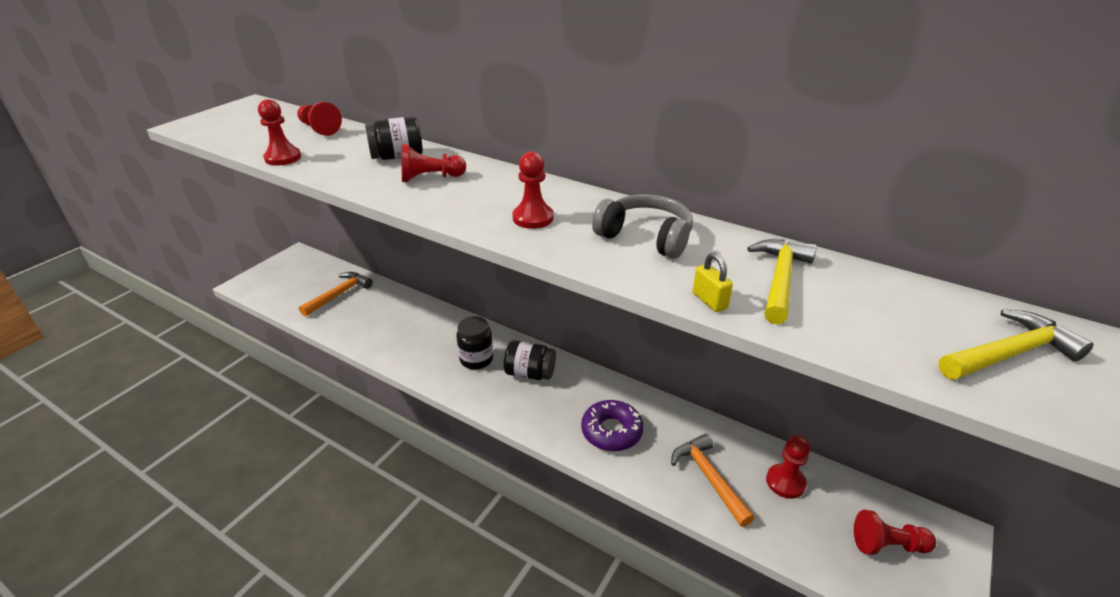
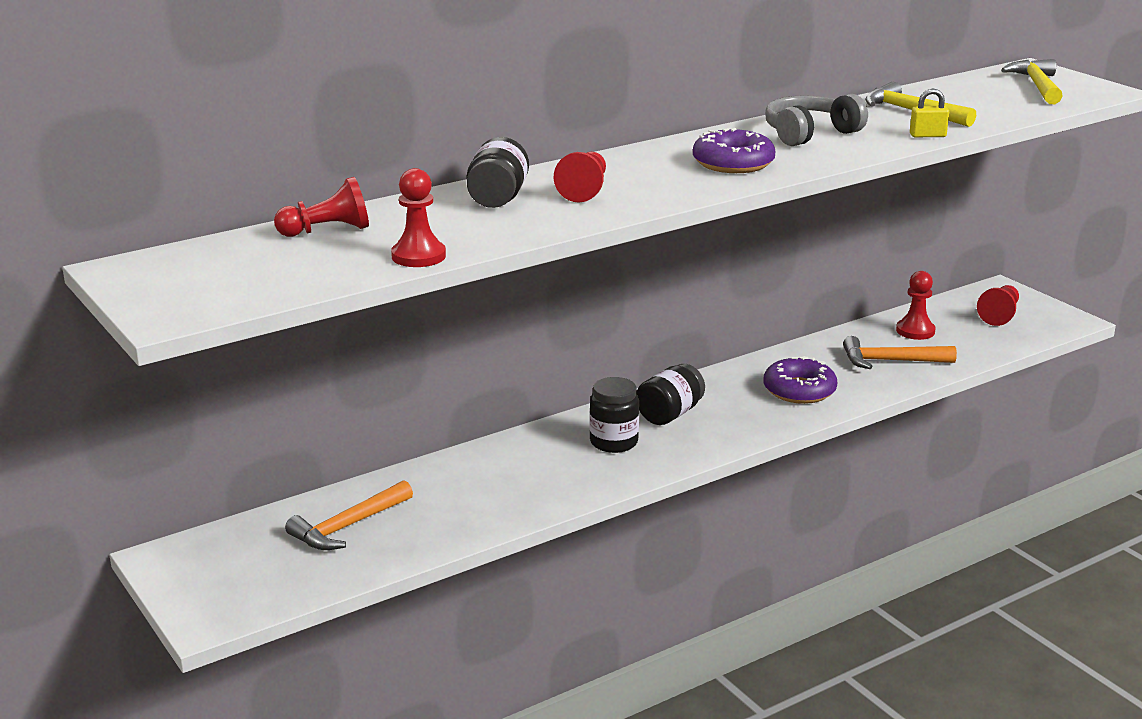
camera: 65 degrees left, 10 degrees down
orange hammer [299,272,373,317] -> orange hammer turned 105 degrees counterclockwise [285,480,413,550]
red pawn [512,151,554,229] -> purple donut [693,128,775,173]

